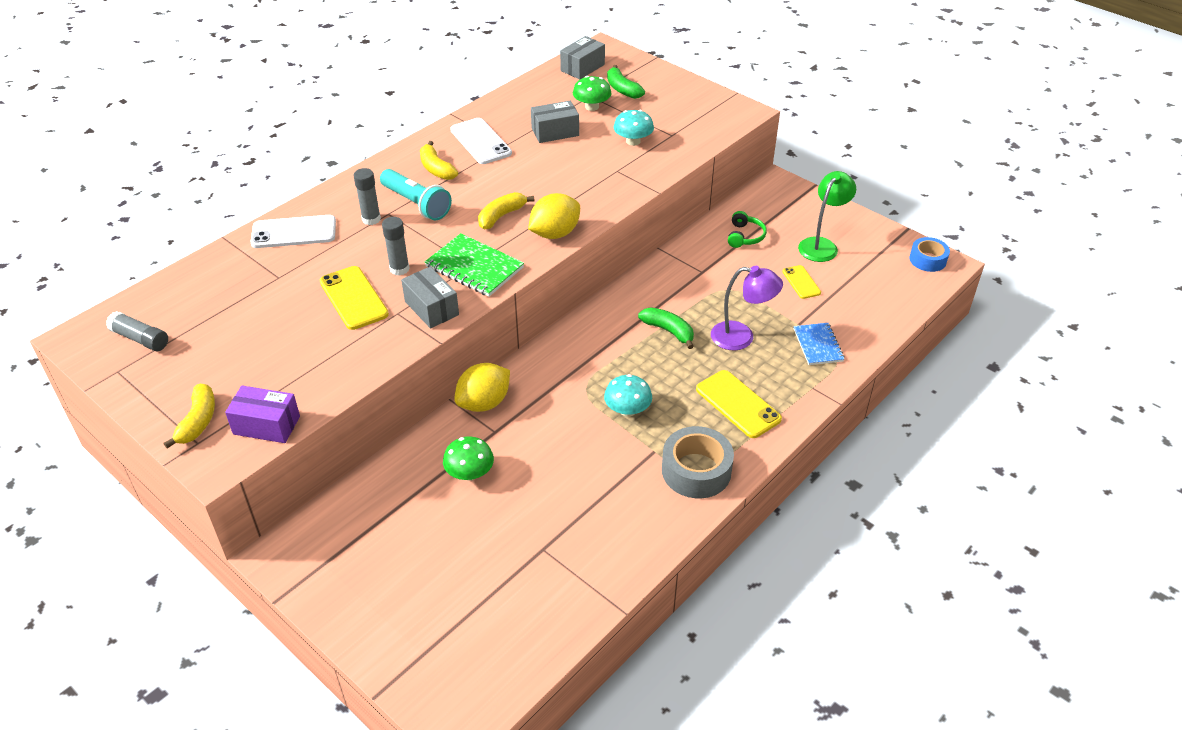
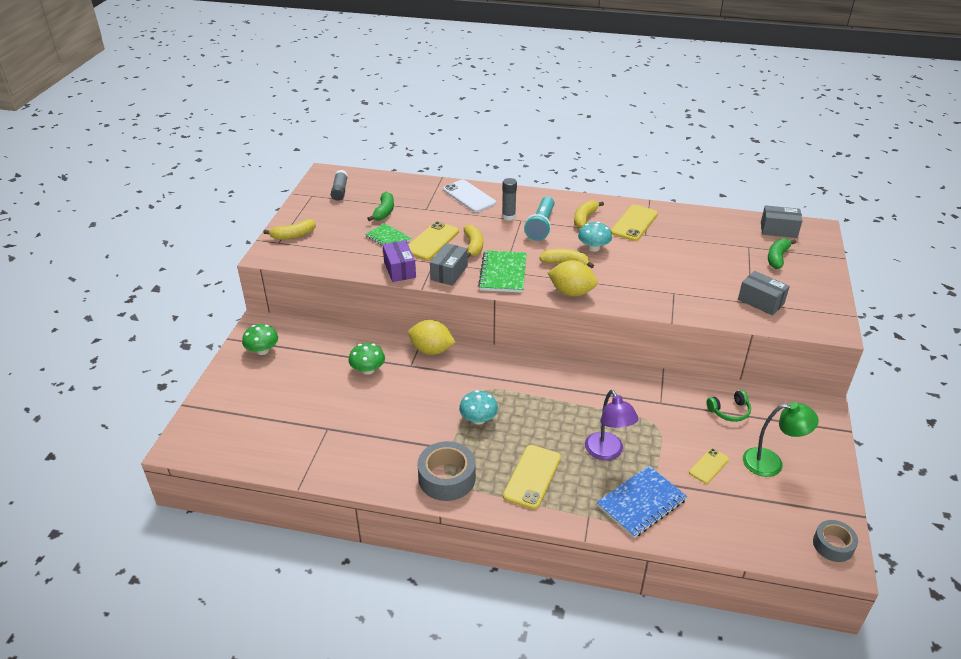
camera: 60 degrees right, 5 degrees down
purple box [225,386,300,443] -> purple box moved to [383,240,416,282]
grey glue stick [382,217,410,276] -> yellow banana [464,225,483,258]
white phone [450,118,512,164] -> yellow phone [611,205,658,241]
grey box [531,101,579,143] -> grey box moved to [738,271,790,315]
green mushroom [573,76,612,111] -> green mushroom moved to [242,324,278,355]
turquoise mushroom [613,110,654,146] -> turquoise mushroom moved to [578,222,612,252]
green banana [638,307,694,349] -> green banana moved to [367,192,394,221]
blue notebook [794,323,844,365] -> blue notebook [597,466,687,538], size x1.51
blue tape [910,237,950,272] -> grey tape [813,520,858,562]
none -> green notebook [365,223,411,246]

